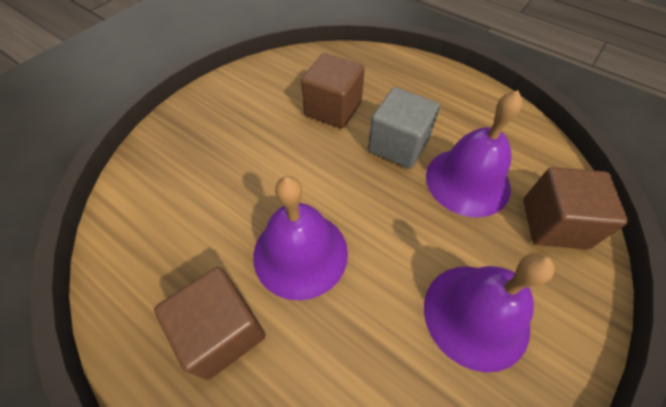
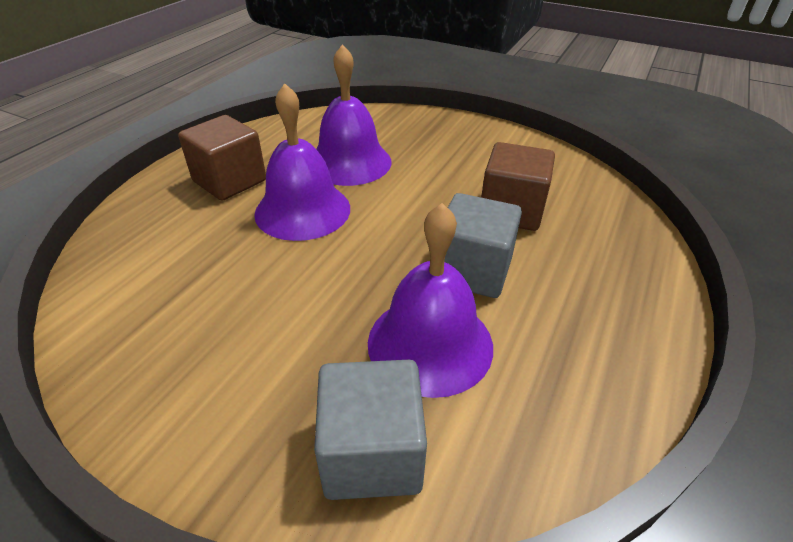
camera: 80 degrees right, 15 degrees down
purple bell [424,253,555,373] -> purple bell moved to [316,44,391,186]
brown cube [523,167,628,249] -> grey cube [314,360,427,500]

